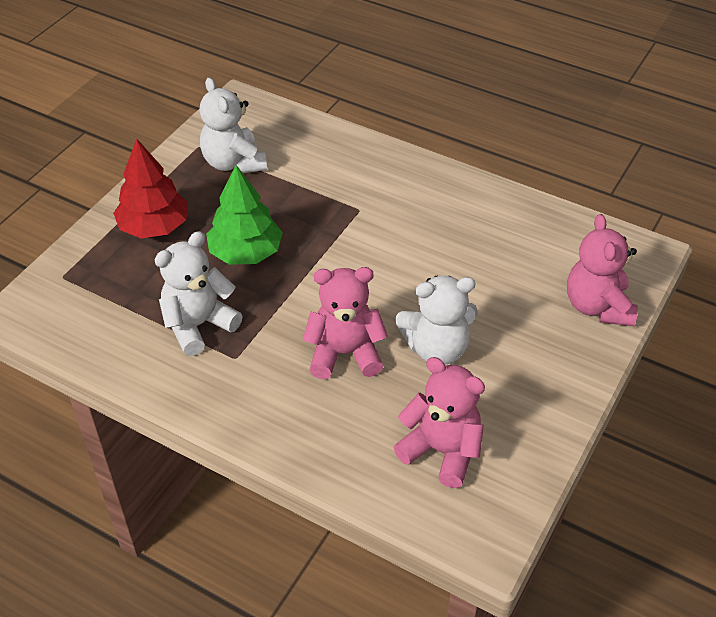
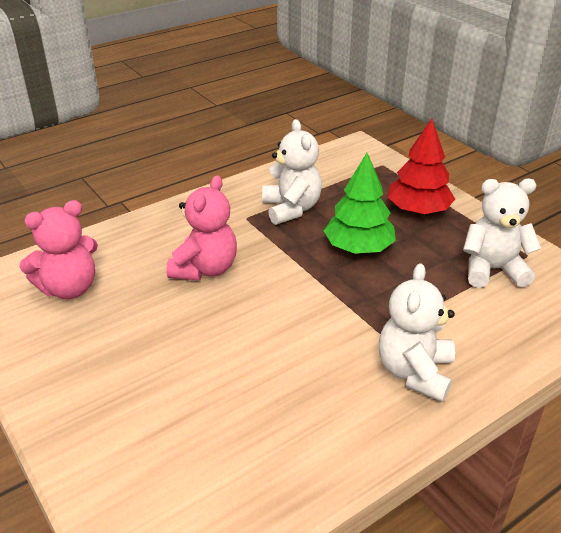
camera: 115 degrees right, 10 degrees down
white teddy bear [395,276,478,365] -> white teddy bear moved to [379,263,455,402]
pink teddy bear [567,214,638,326] -> none

